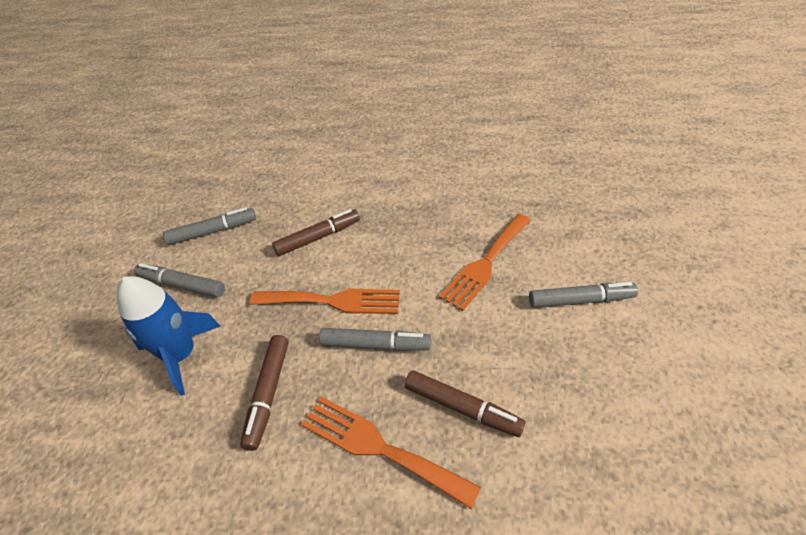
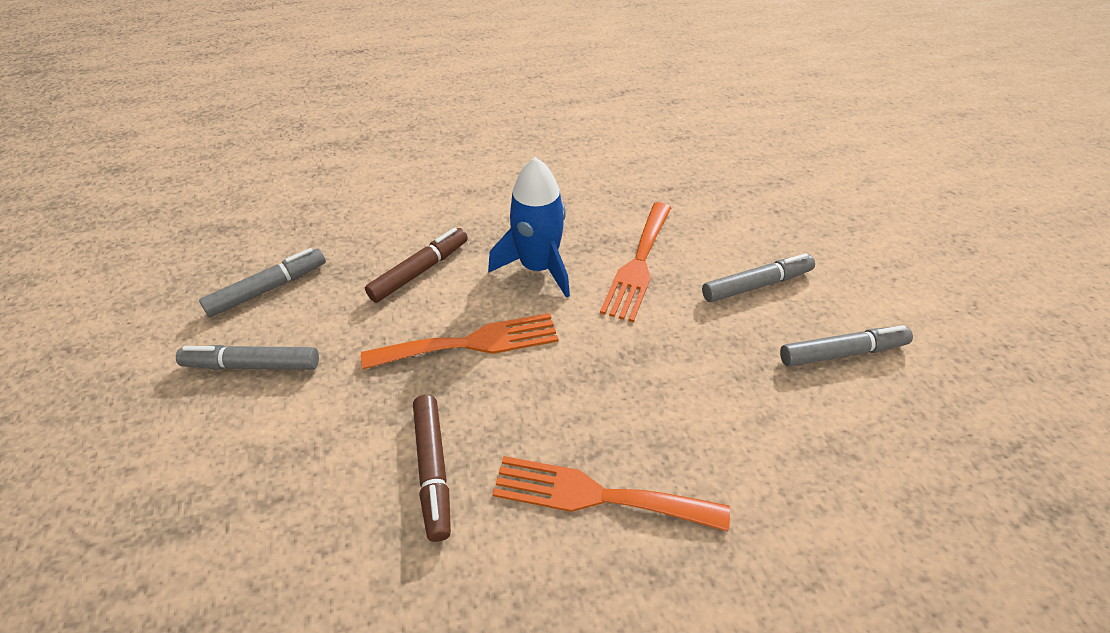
camera: 20 degrees left, 0 degrees up
blue rocket [117,276,221,396] -> blue rocket moved to [488,157,570,298]
grey marker [319,328,431,351] -> grey marker moved to [780,325,913,366]
brown marker [404,370,525,437] -> none

